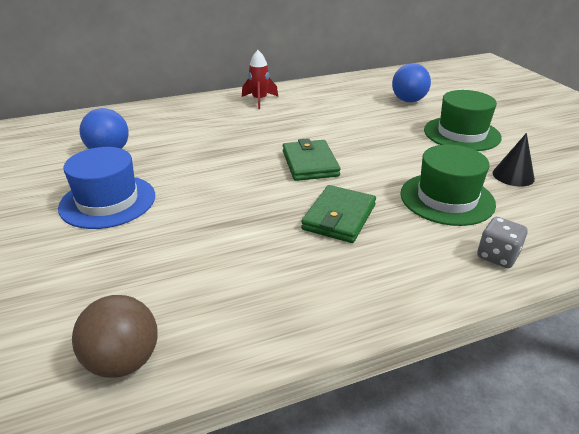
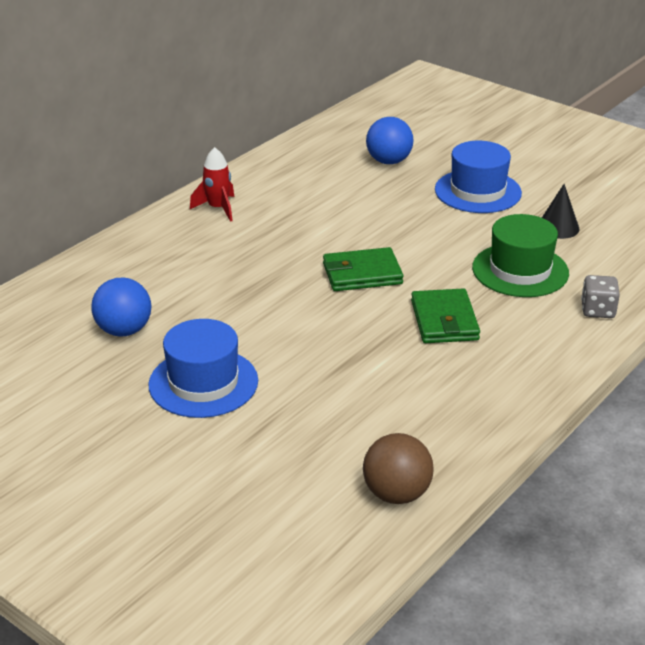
camera: 30 degrees left, 0 degrees up
green wallet [283,138,341,181] -> green wallet turned 60 degrees counterclockwise [323,247,403,291]
green hat [424,90,502,151] -> blue hat [435,141,522,213]

